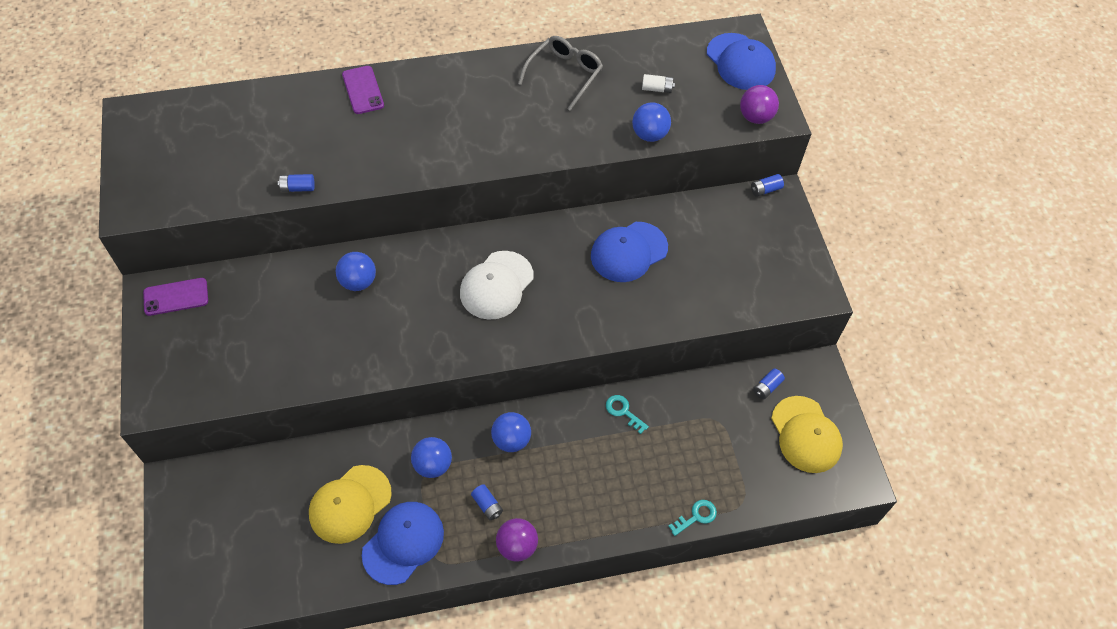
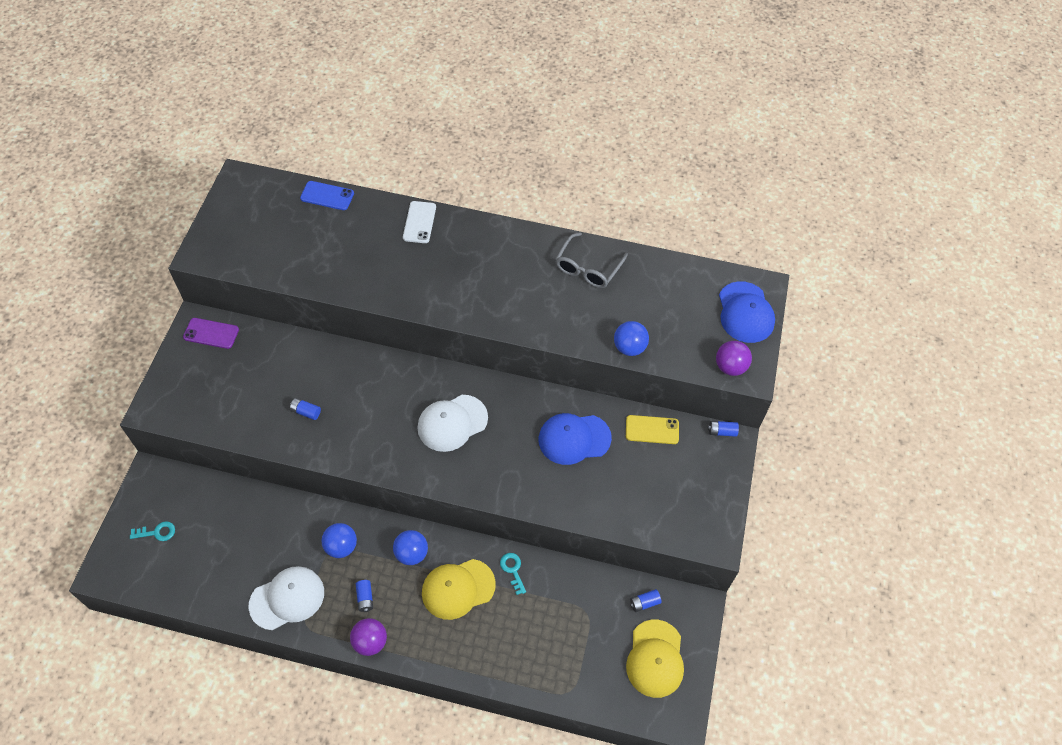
camera: 25 degrees right, 0 degrees up
blue battery [278,174,315,192] -> blue battery moved to [290,398,321,420]
yellow cap [309,465,392,544] -> yellow cap moved to [422,559,496,620]
blue ball [336,252,376,291] -> none
purple phone [342,66,384,114] -> white phone [403,201,436,243]
blue cap [362,502,444,585] -> white cap [248,566,324,630]
grey glasses [518,36,603,111] -> grey glasses turned 150 degrees clockwise [556,232,628,288]
white battery [642,74,675,93] -> none
turquoise key [668,500,717,536] -> turquoise key moved to [130,521,175,541]
none -> blue phone [300,181,354,210]
none -> yellow phone [626,415,679,444]

